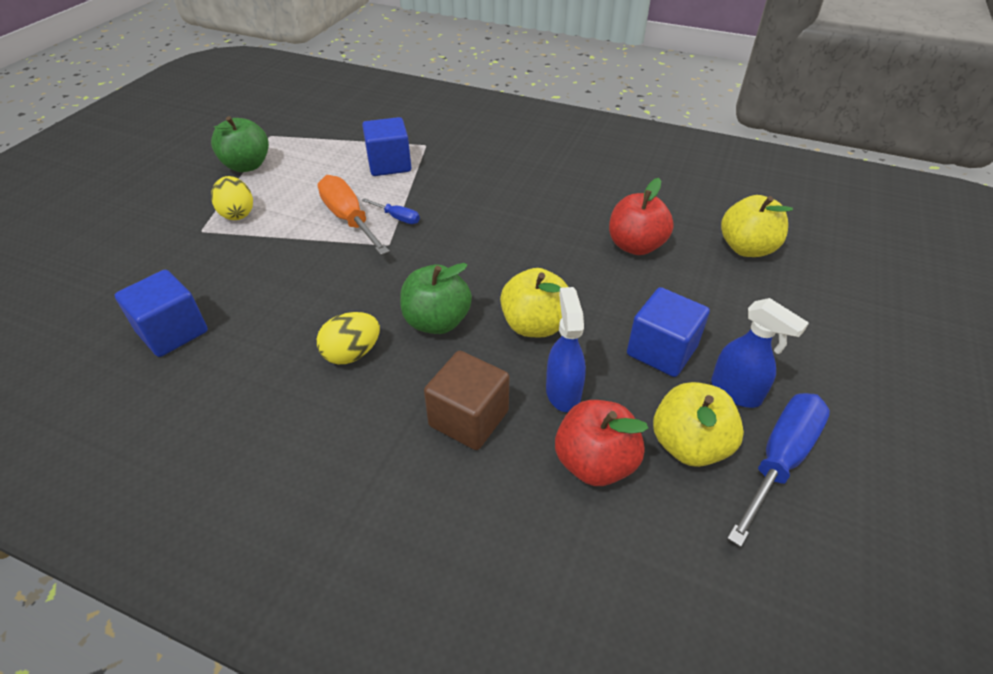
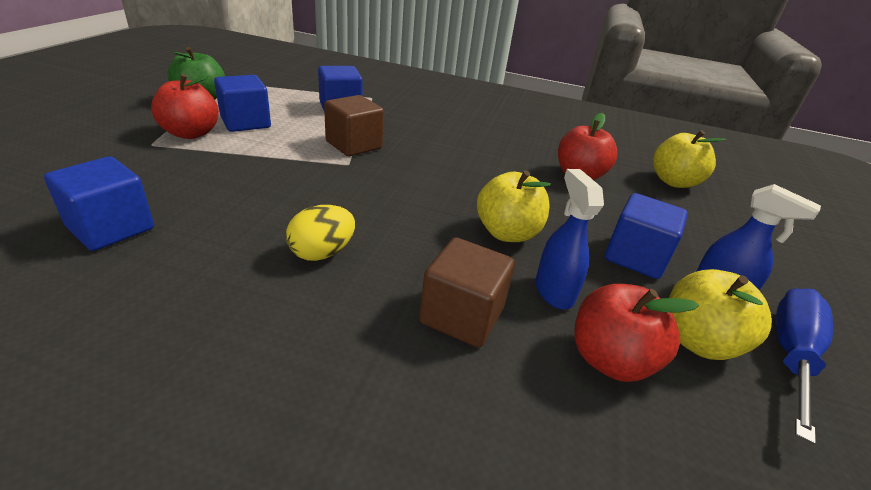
camera: 10 degrees left, 10 degrees down
yellow egg [211,176,253,220] -> red apple [151,74,219,139]
orange screwdriver [317,175,390,255] -> none
blue screwdriver [362,198,420,224] -> brown cube [324,95,384,156]
green apple [400,263,472,334] -> none
none -> blue cube [214,75,271,132]

